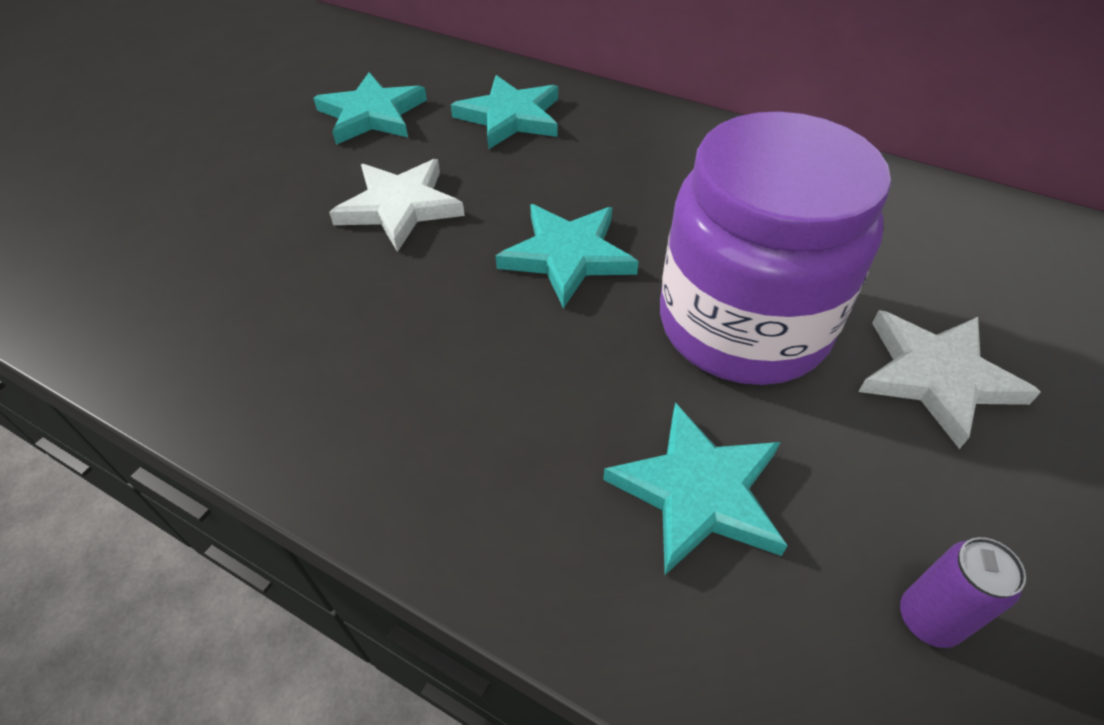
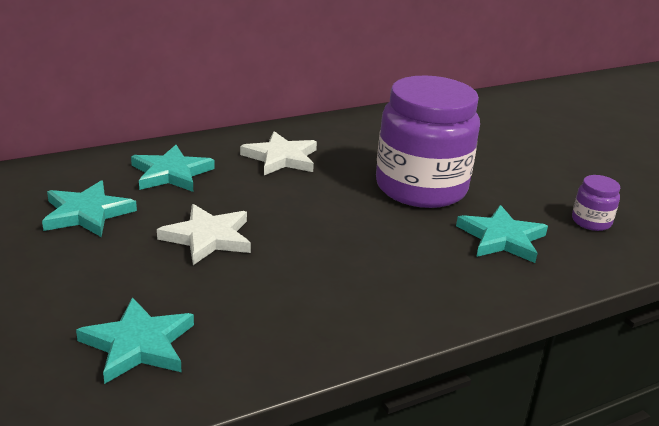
camera: 60 degrees left, 20 degrees down
turquoise star [496,204,639,309] -> turquoise star moved to [76,297,194,384]
white star [858,310,1041,449] -> white star moved to [240,131,317,175]
purple can [900,537,1026,648] -> purple jar [572,175,620,231]

